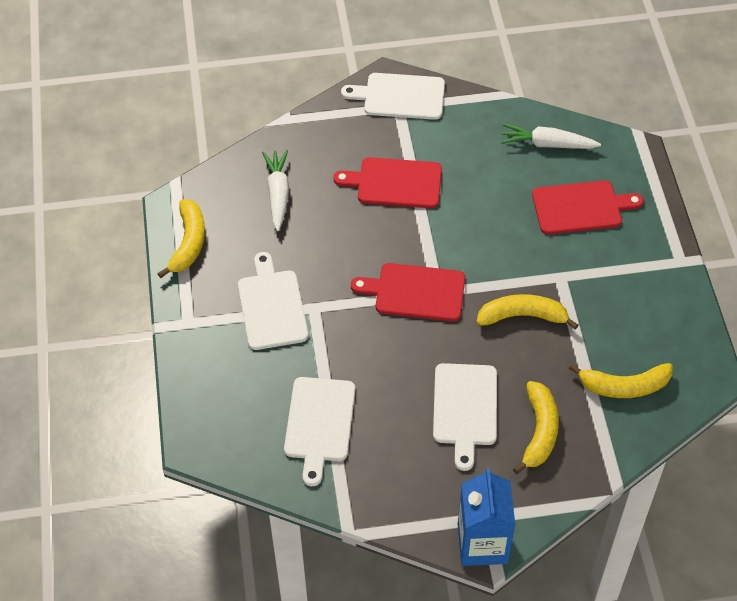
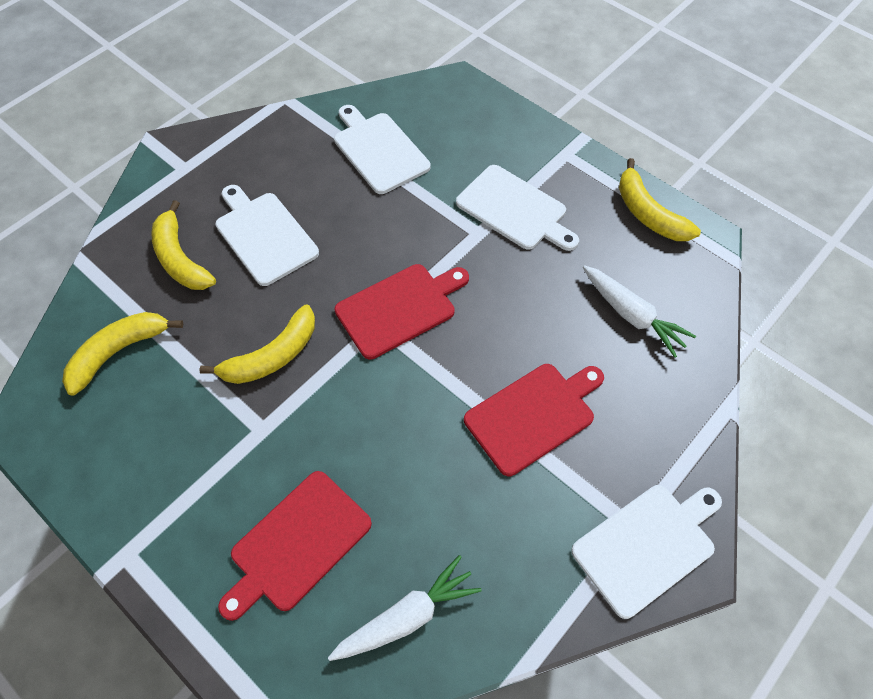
camera: 140 degrees right, 5 degrees up
blue carton [458,468,515,566] -> none

